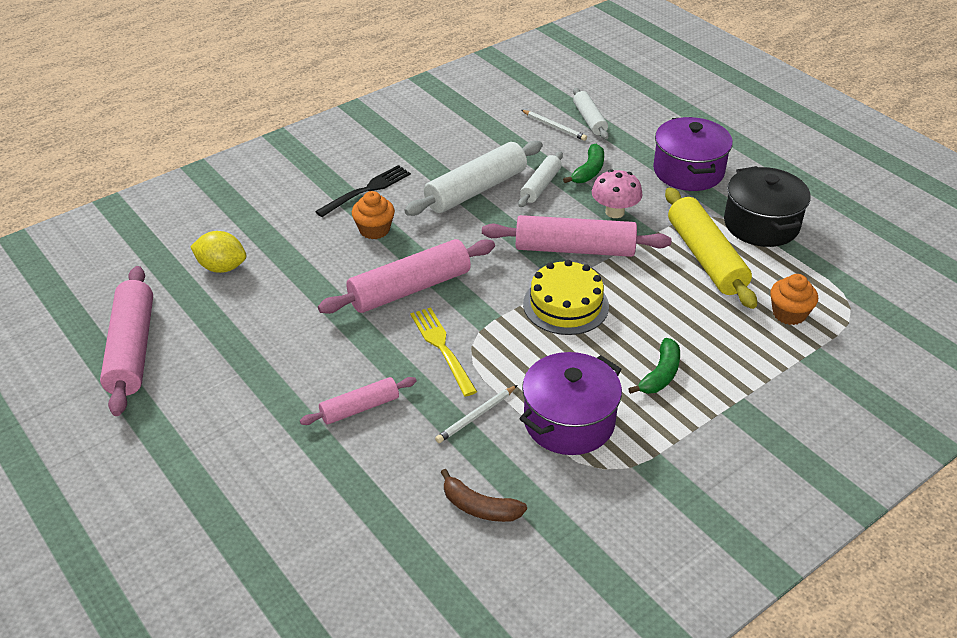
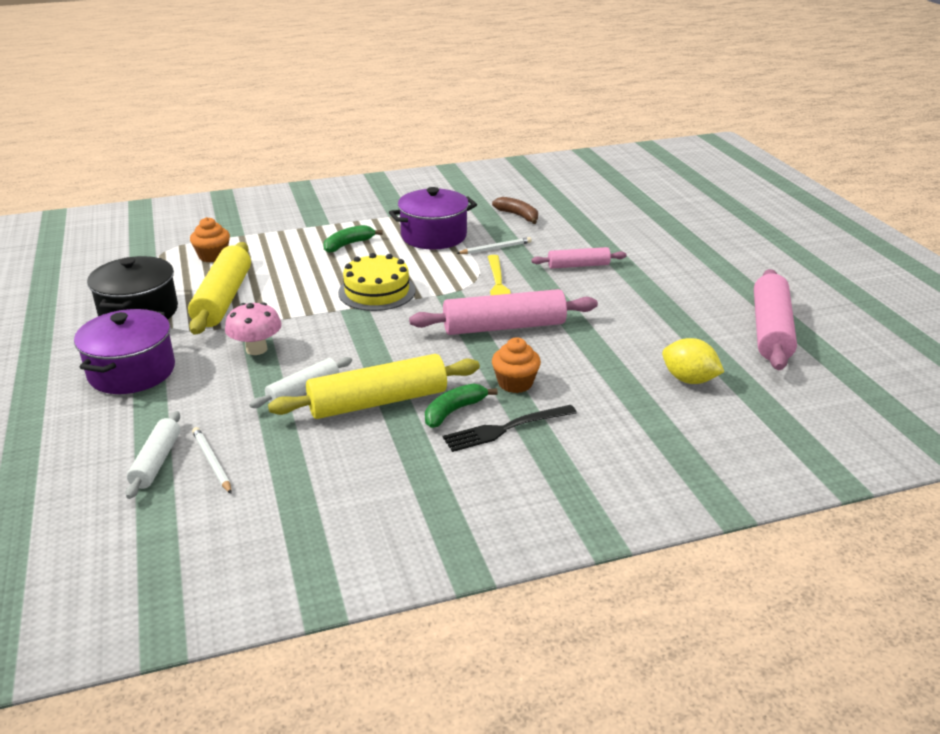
camera: 160 degrees left, 10 degrees down
white rolling pin [404,140,543,216] -> yellow rolling pin [268,354,480,419]
pink rolling pin [482,215,671,257] -> none
green banana [563,144,604,183] -> green banana moved to [425,383,498,428]

